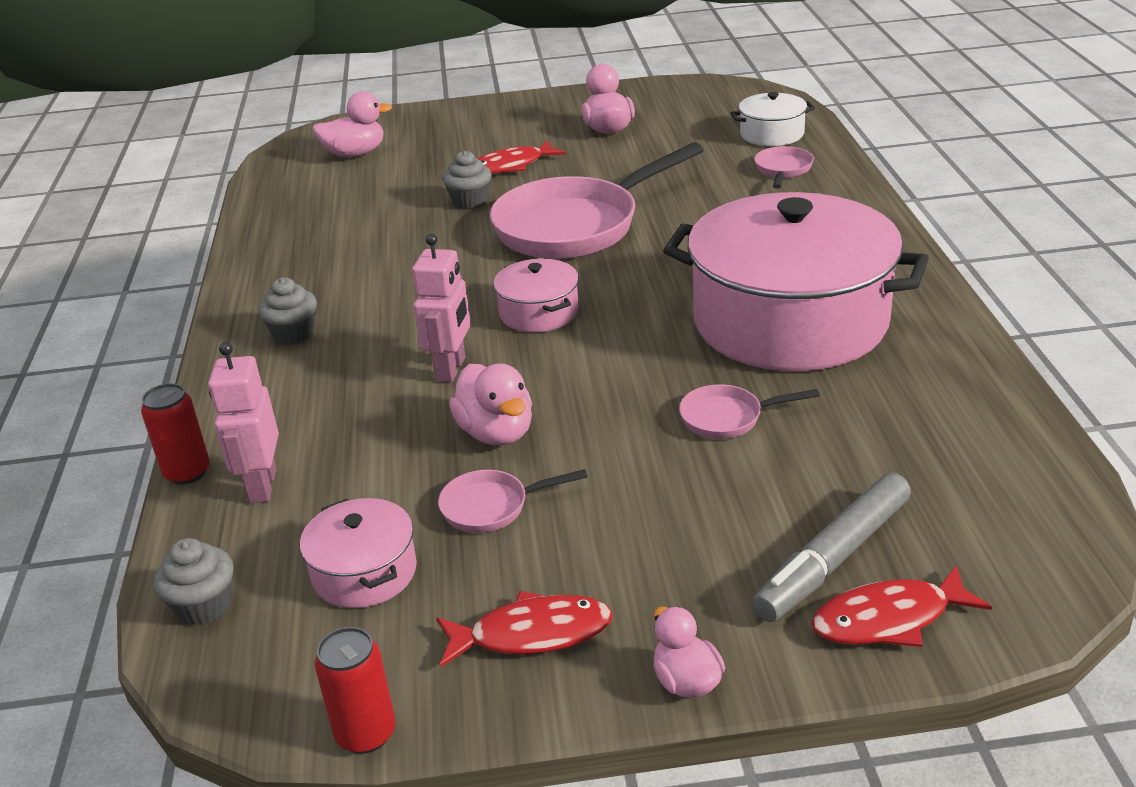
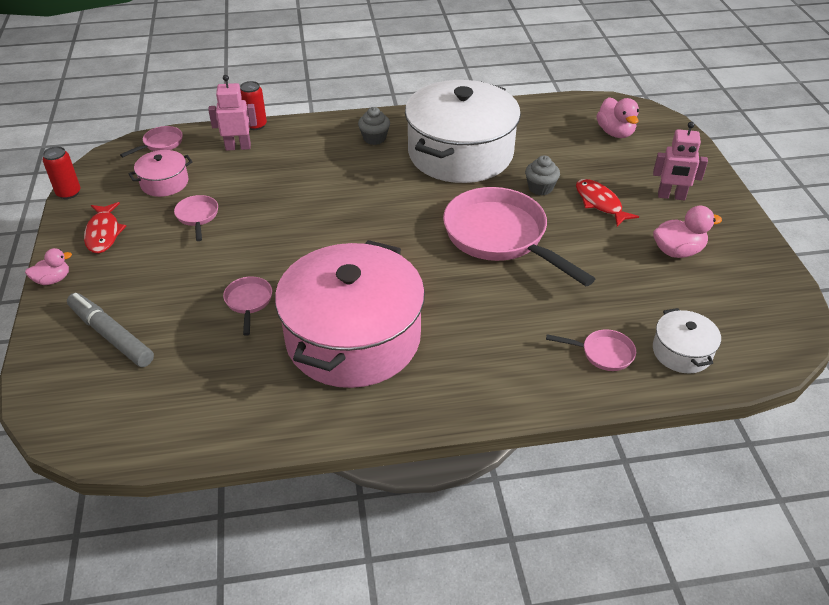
camera: 85 degrees right, 10 degrees up
grey cupcake [154,538,234,625] -> pink pan [120,126,183,157]
pink robot [412,234,471,383] -> pink robot moved to [653,122,708,200]
pink duck [449,363,532,445] -> none
pink pot [493,259,579,332] -> none
red fish [811,565,992,647] -> none
none -> white pot [405,80,521,183]

